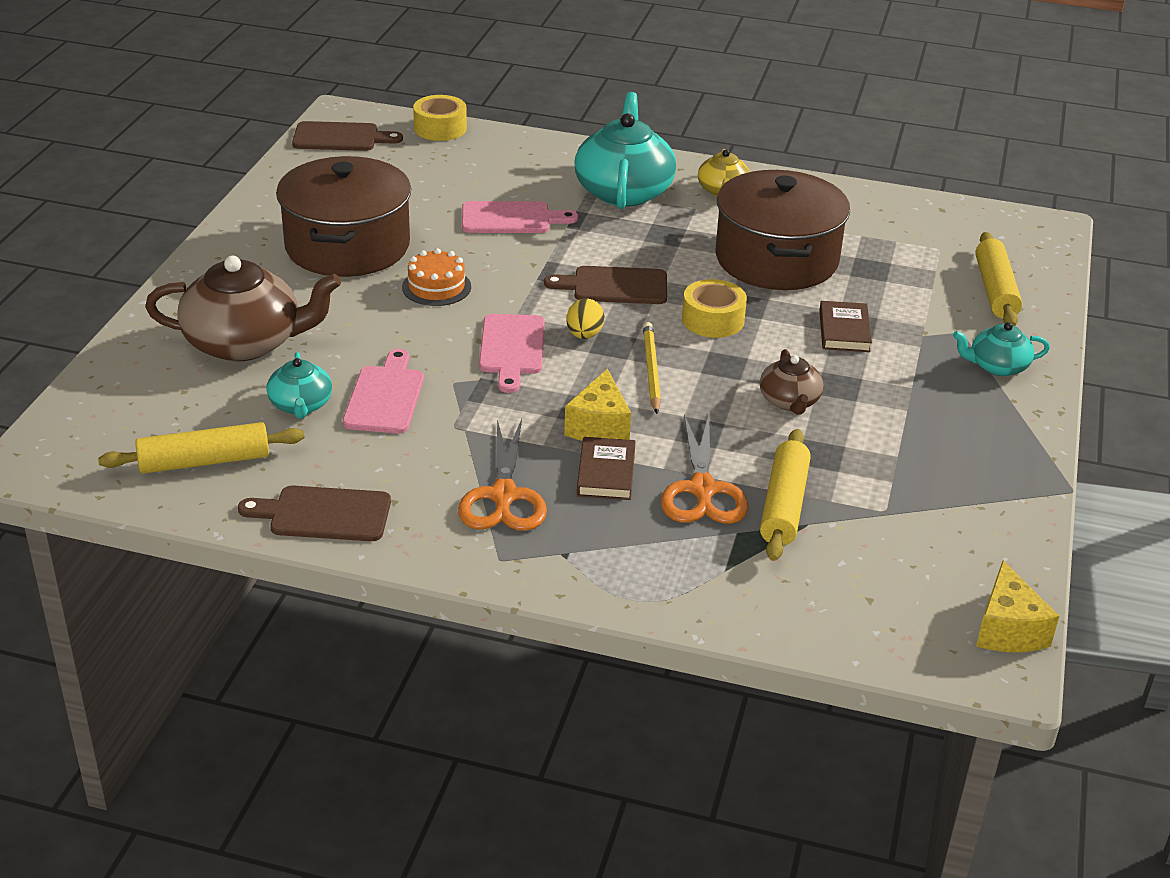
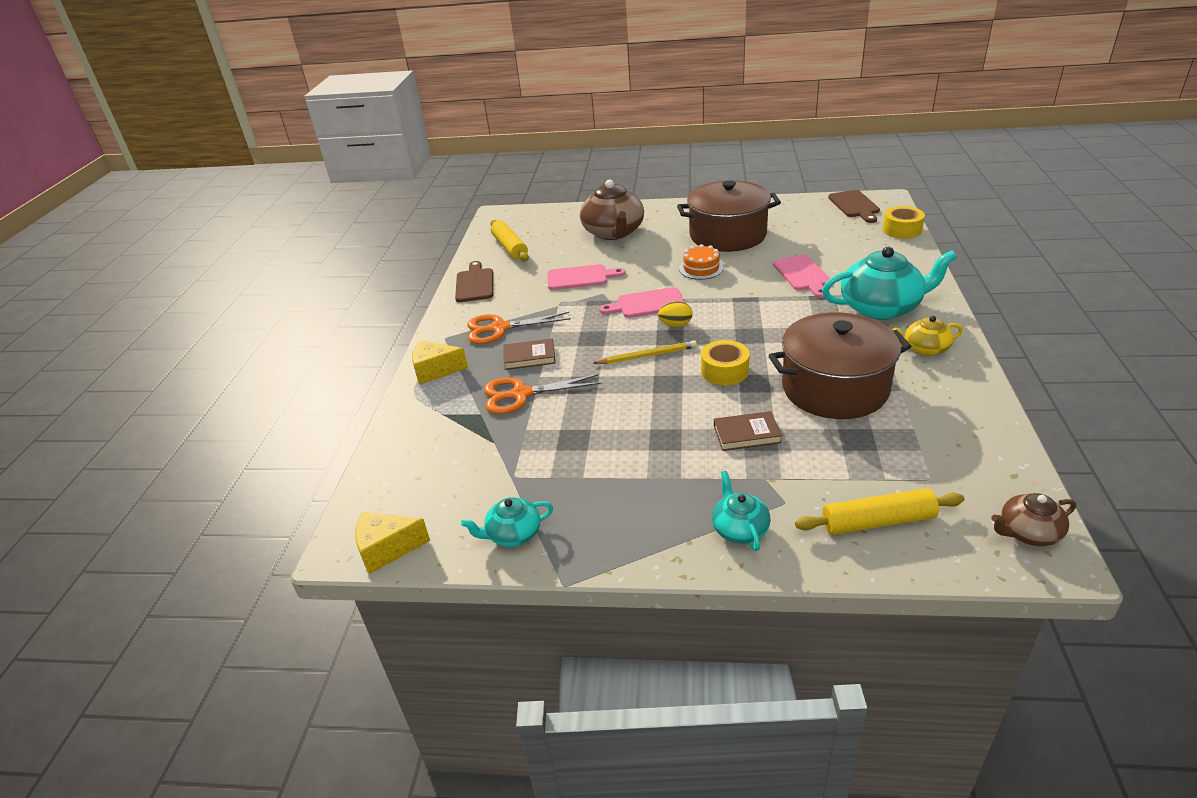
camera: 85 degrees right, 0 degrees up
turquoise teapot [267,352,332,419] -> turquoise teapot moved to [461,497,553,547]
brown cutting board [544,266,667,304] -> none
yellow cheese [564,369,631,441] -> yellow cheese moved to [412,341,468,385]
brown teapot [760,349,823,415] -> brown teapot moved to [991,493,1076,546]
yellow rolling pin [760,429,811,561] -> none

